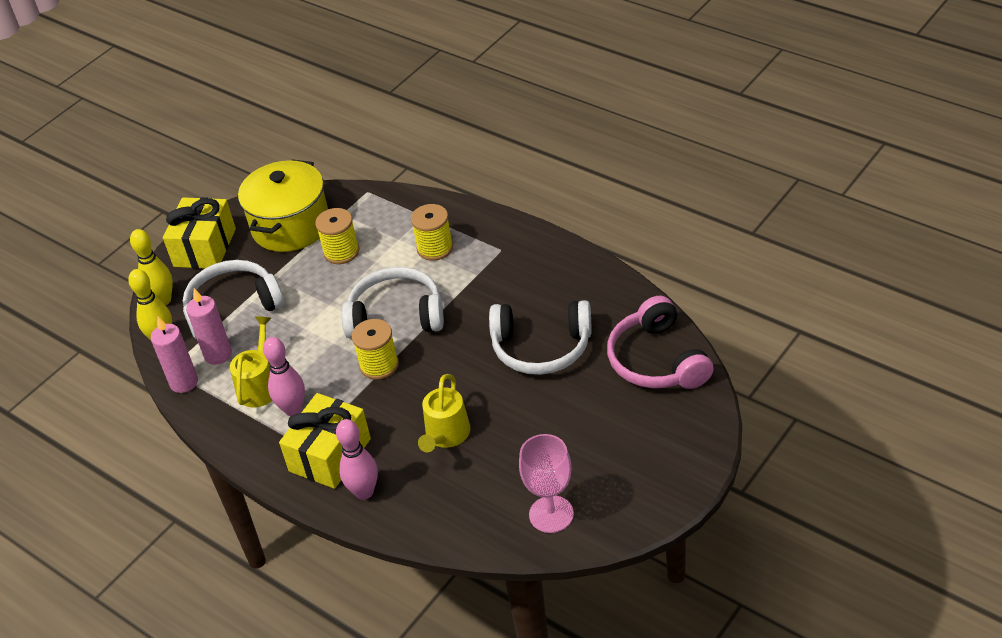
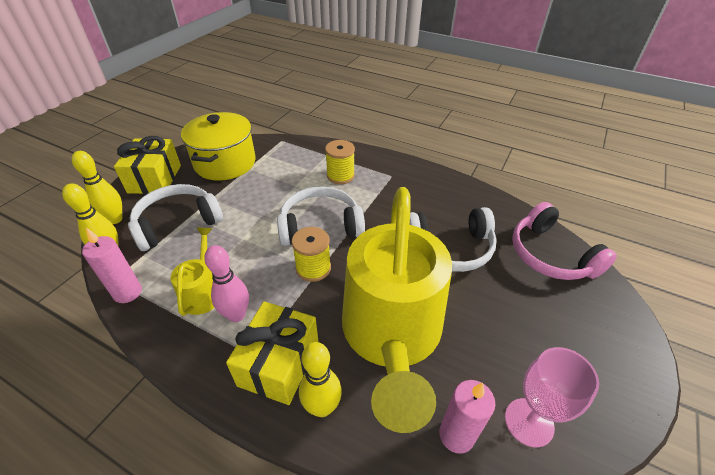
camera: 15 degrees left, 0 degrees up
pink candle [186,288,232,365] -> pink candle moved to [439,380,495,454]
yellow spool [315,208,359,264] -> none
pink bowling pin [336,419,378,500] -> yellow bowling pin [299,342,342,417]
yellow watering can [418,374,470,452] -> yellow watering can [342,187,452,433], size x2.36

